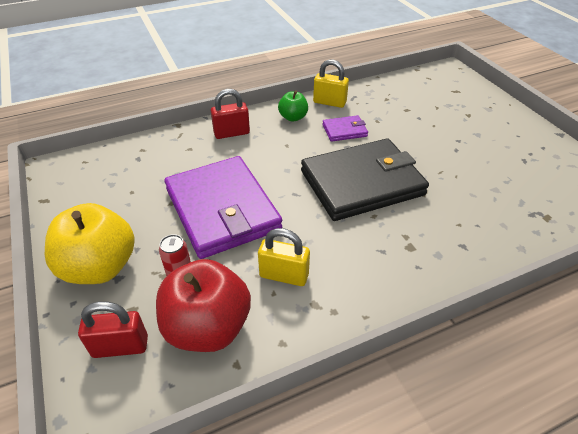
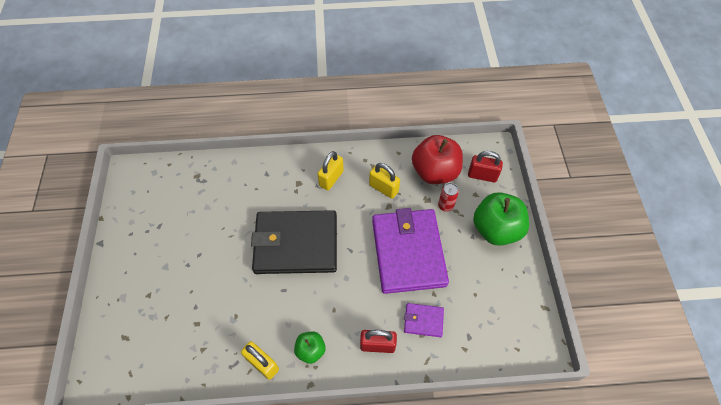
camera: 160 degrees left, 15 degrees up
yellow apple [45,203,135,284] -> green apple [473,192,529,246]
purple wallet [322,115,368,142] -> purple wallet moved to [404,303,444,337]
none -> yellow padlock [318,151,344,190]

